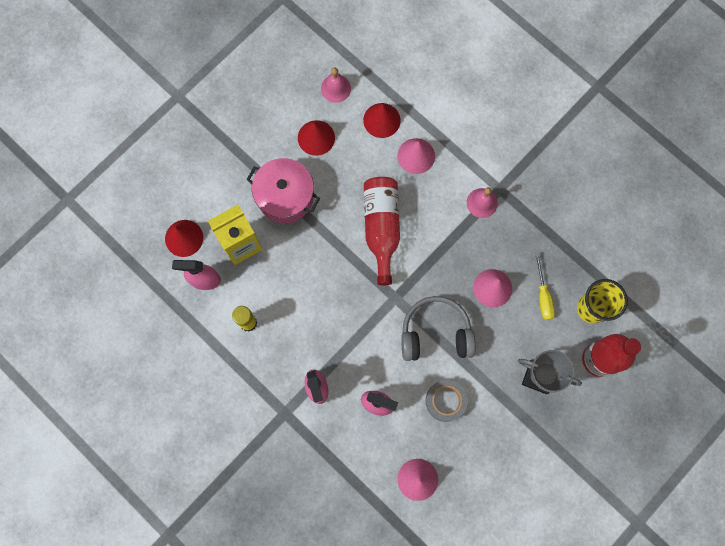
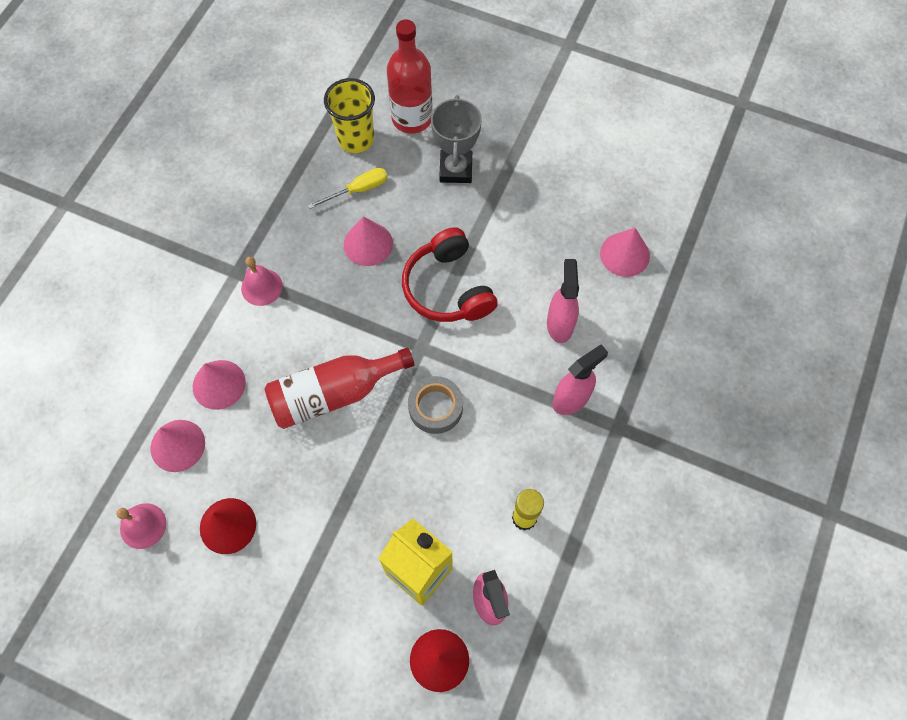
camera: 110 degrees left, 10 degrees down
pink pot [246,158,320,223] -> none
red cone [363,103,401,138] -> pink cone [151,420,205,472]
grey headphones [401,296,475,361] -> red headphones [402,227,498,322]
grey tape [426,380,468,422] -> grey tape moved to [408,376,463,434]

